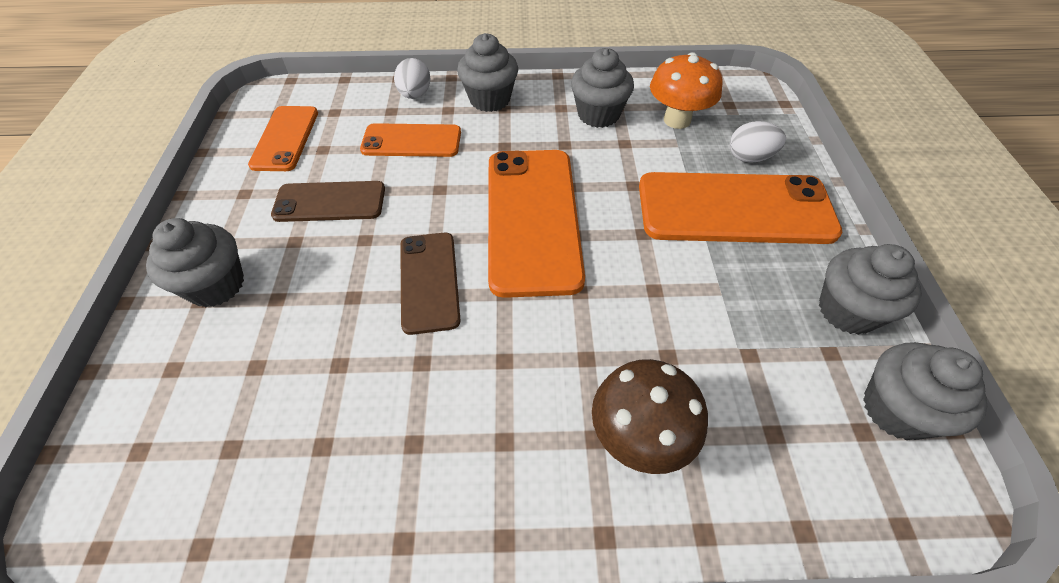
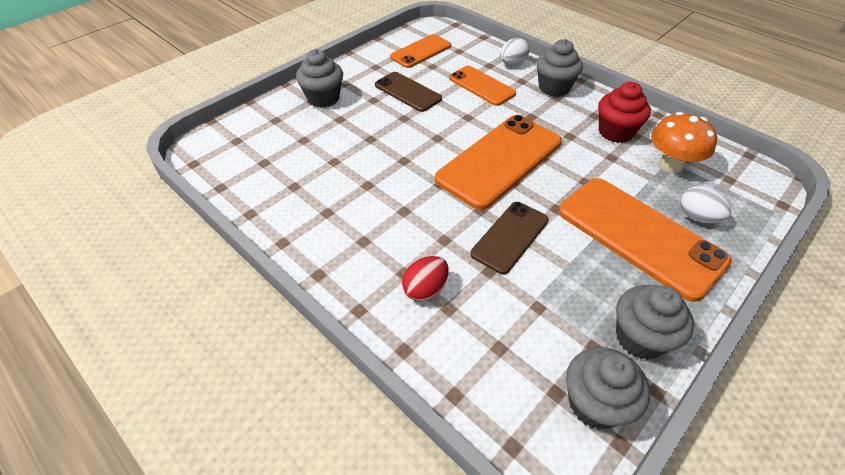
camera: 45 degrees right, 5 degrees down
brown phone [400,233,461,335] -> brown phone moved to [470,202,549,274]
grey cupcake [571,48,634,128] -> red cupcake [598,82,651,143]
brown mushroom [592,359,708,474] -> red egg [402,256,449,302]

